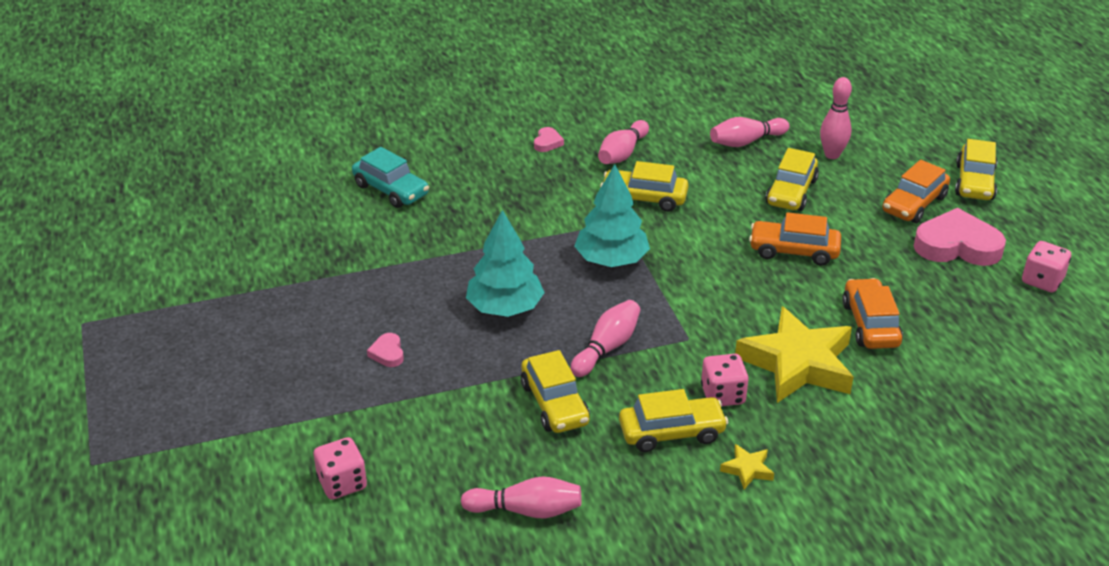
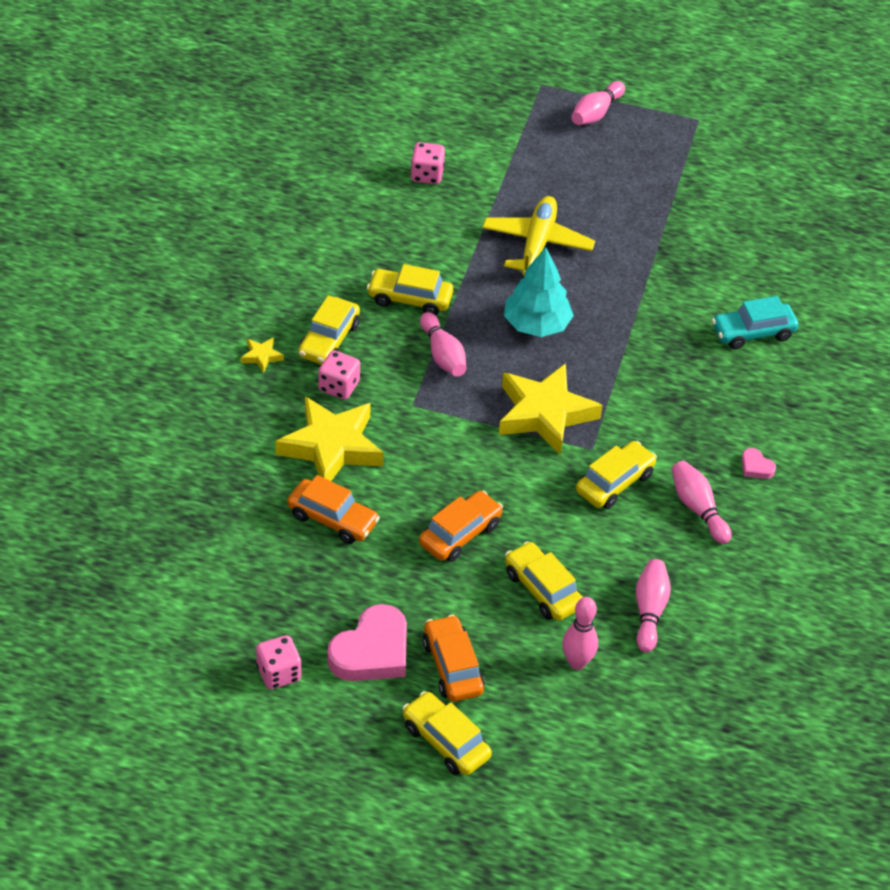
camera: 120 degrees right, 10 degrees up
pink heart [367,333,404,367] -> yellow plane [482,196,595,276]
pink bowling pin [461,476,582,519] -> pink bowling pin moved to [571,81,625,125]
turquoise tree [574,164,650,267] -> yellow star [499,363,603,455]

